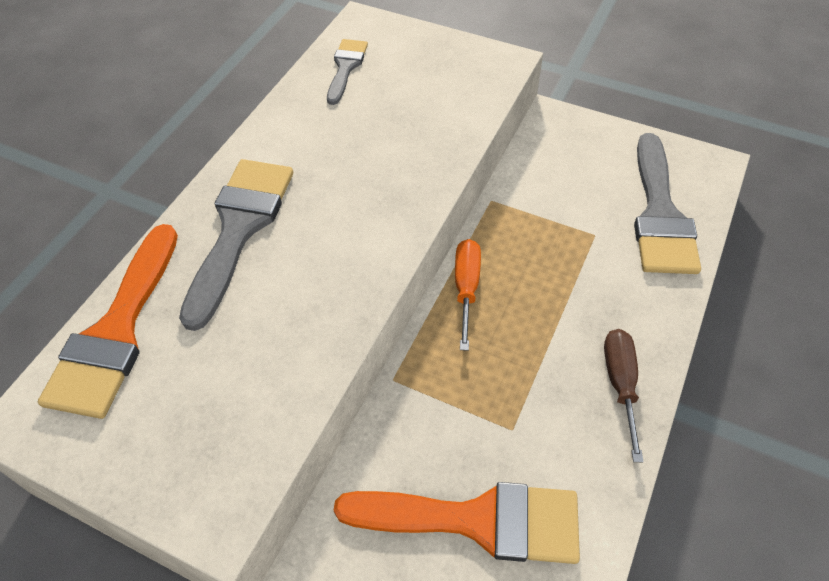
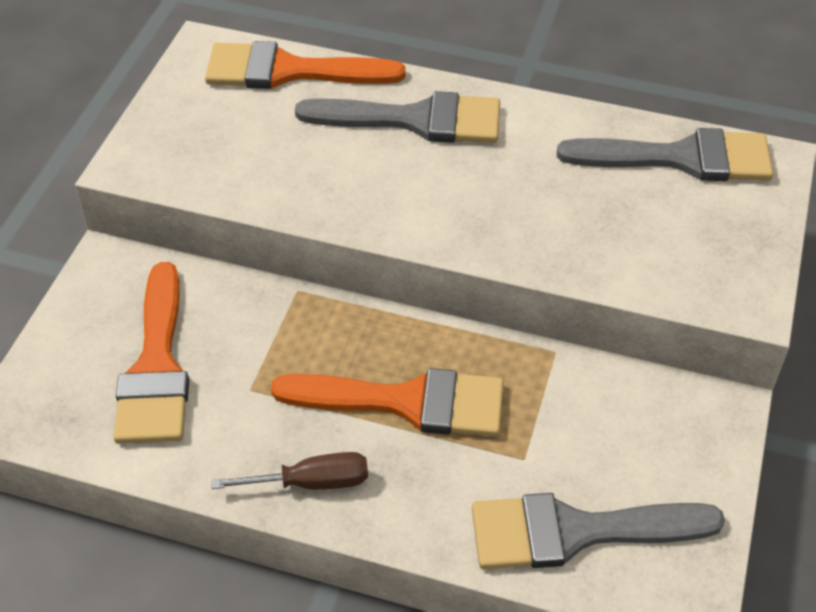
camera: 80 degrees right, 5 degrees down
grey brush [327,39,368,105] -> grey brush [557,128,773,181], size x1.82
orange screwdriver [455,239,481,351] -> none
none -> orange brush [271,368,504,437]

